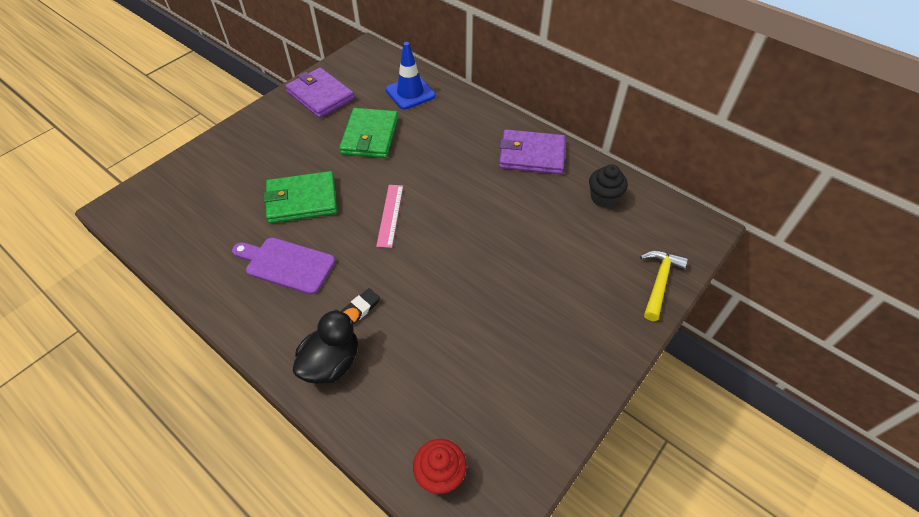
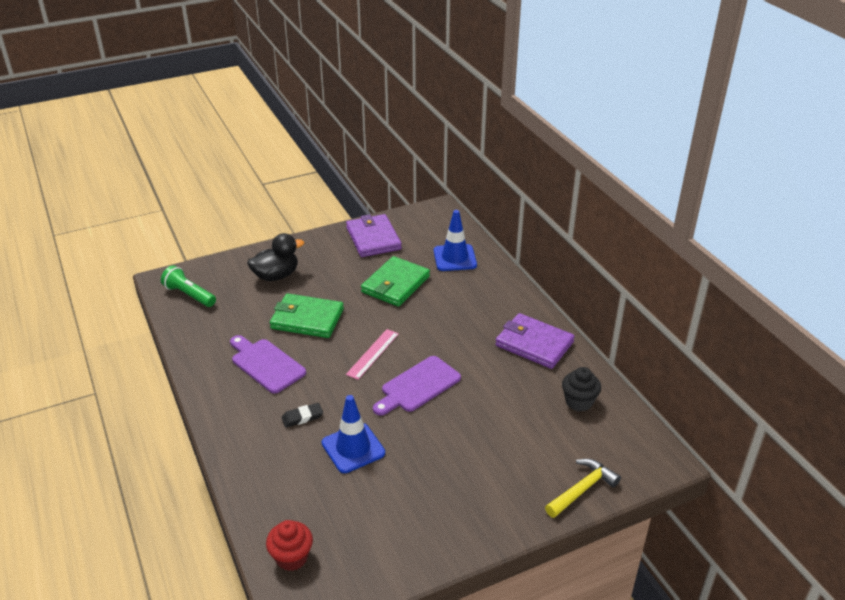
camera: 25 degrees right, 15 degrees down
black duck [293,308,360,384] -> black duck moved to [247,233,304,281]
none -> green flashlight [161,265,216,307]
none -> blue traffic cone [322,395,385,473]
none -> purple cutting board [373,356,461,416]

